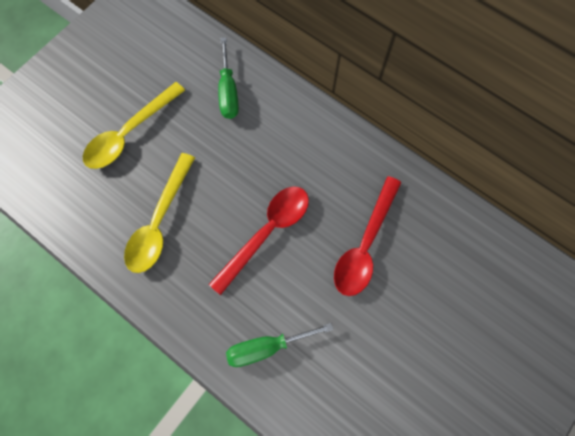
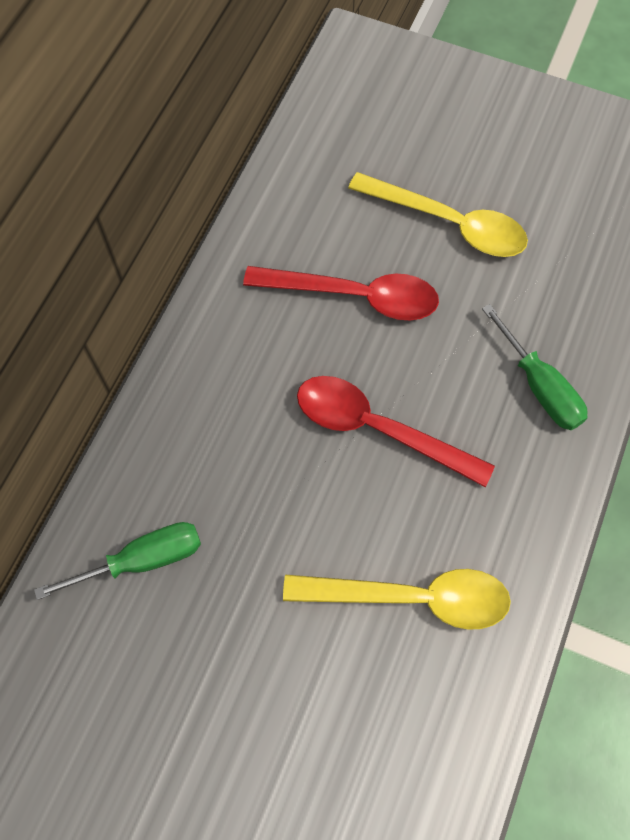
camera: 105 degrees left, 5 degrees down
yellow spoon [83,82,185,169] -> yellow spoon moved to [348,172,528,257]

